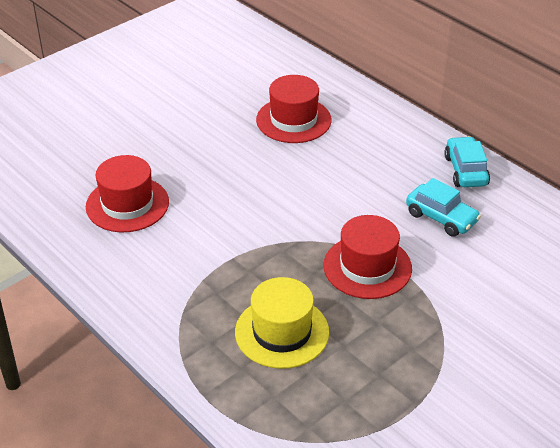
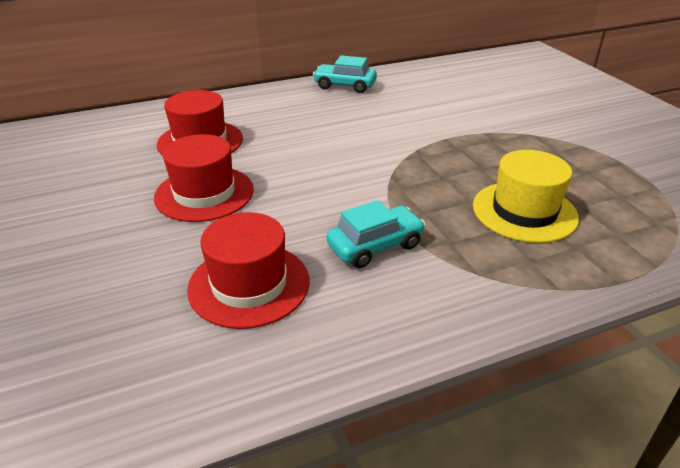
camera: 70 degrees left, 5 degrees down
red hat [323,215,412,299] -> red hat moved to [154,134,254,222]
turquoise car [406,178,481,237] -> turquoise car moved to [326,200,426,268]

